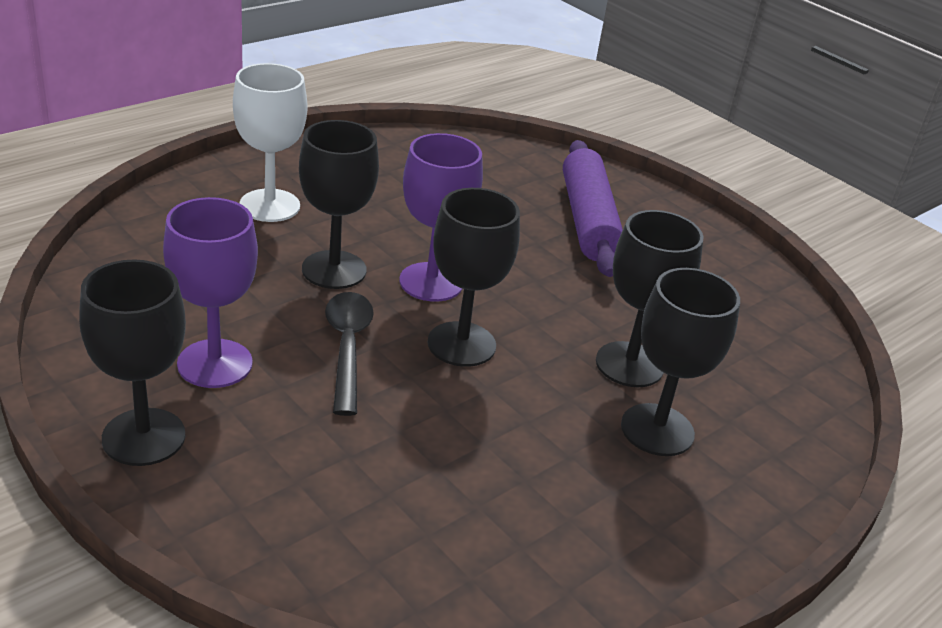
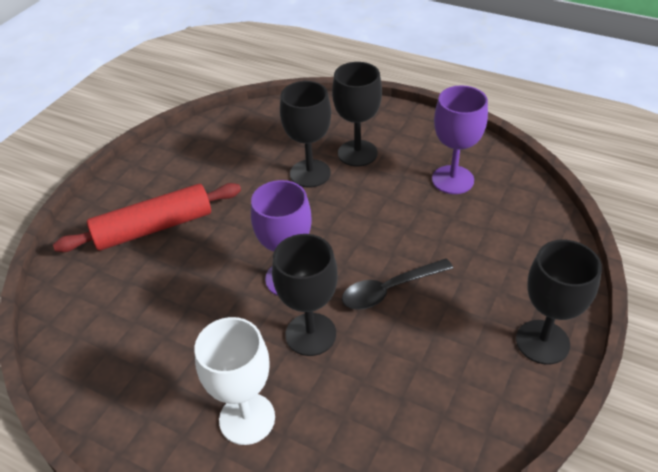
camera: 105 degrees left, 10 degrees up
purple goblet [163,197,258,388] -> purple goblet moved to [432,85,488,194]
black goblet [428,188,520,367] -> none
purple rolling pin [563,140,623,277] -> red rolling pin [53,183,241,252]

